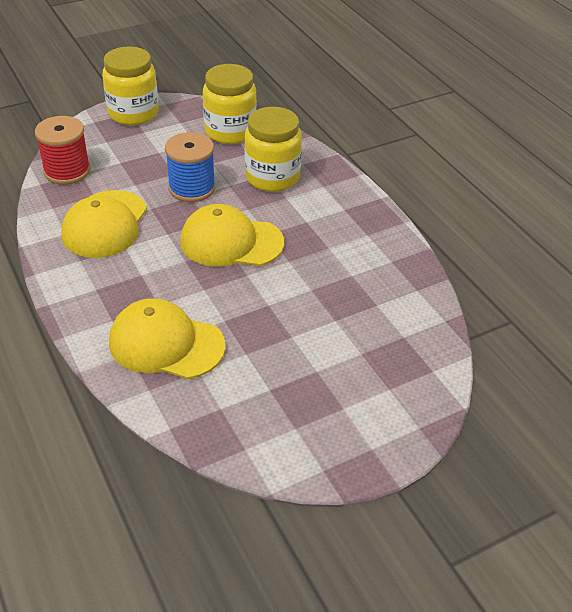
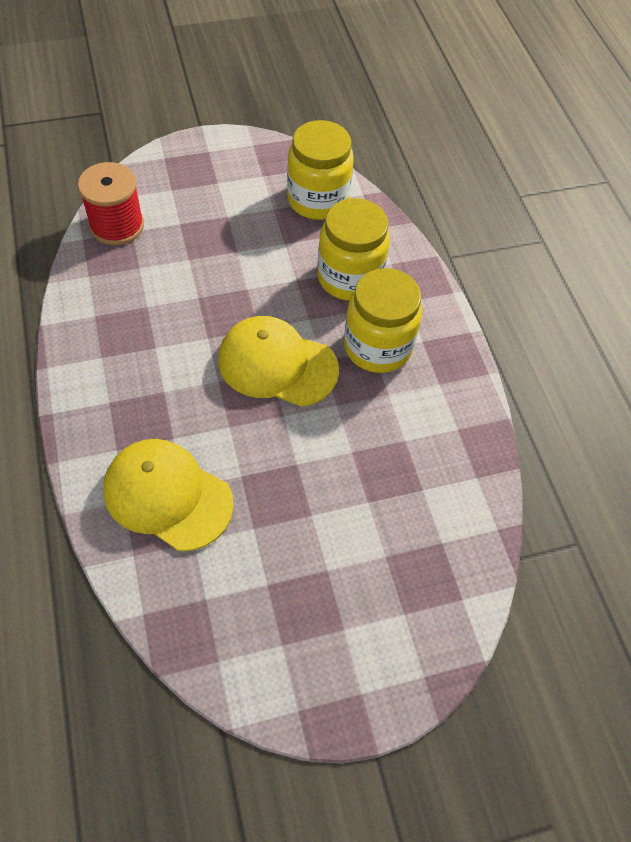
camera: 10 degrees right, 15 degrees up
yellow cap [61,190,147,258] -> none
yellow jar [102,47,159,126] -> yellow jar moved to [344,268,422,373]
blue spool [165,132,216,202] -> none

